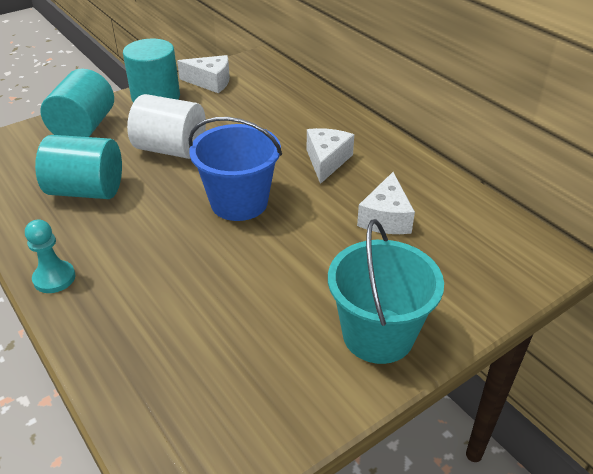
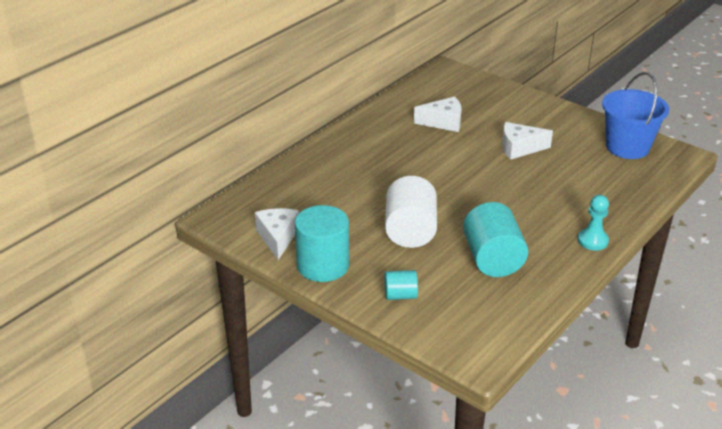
camera: 105 degrees left, 5 degrees down
turquoise cylinder [40,69,114,137] -> turquoise cylinder [384,270,418,300], size x0.52
blue bucket [188,117,282,221] -> blue bucket moved to [602,72,669,159]
white cheese [307,128,354,184] -> white cheese moved to [502,122,553,160]
turquoise bucket [328,219,444,364] -> none

